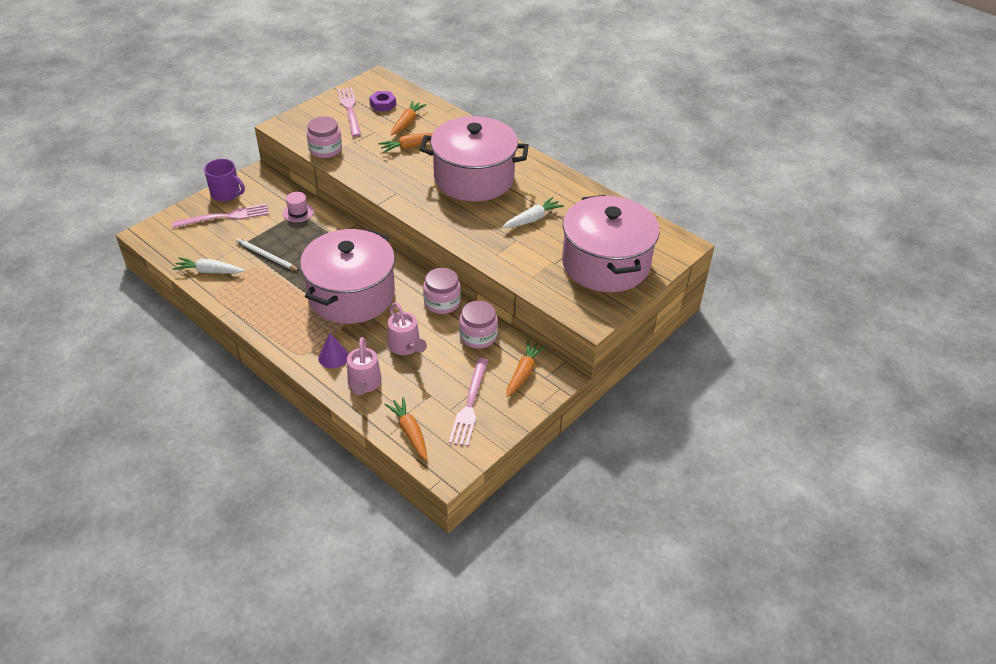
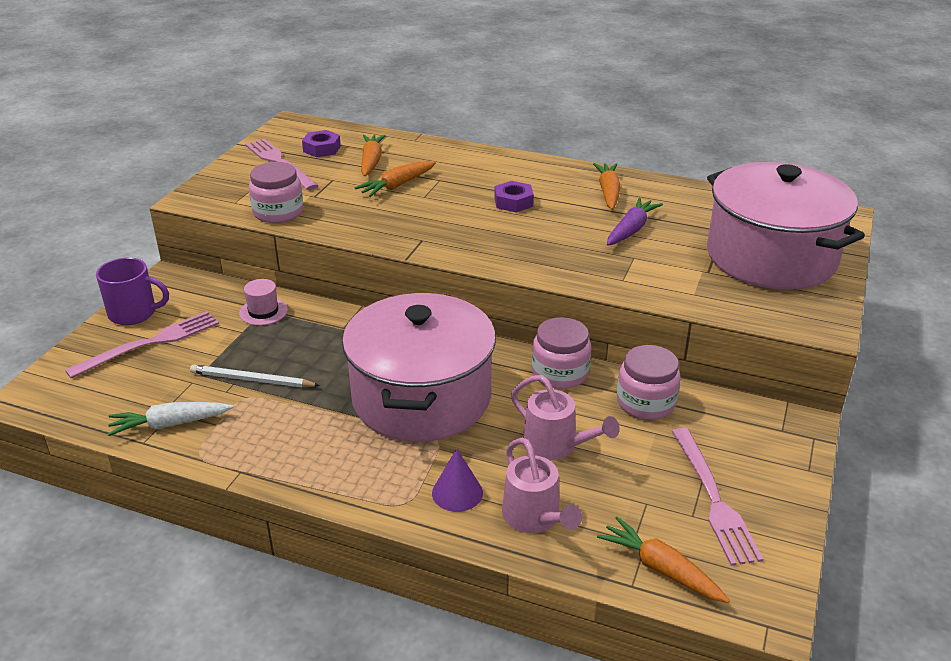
camera: 20 degrees left, 10 degrees down
pink pot [420,116,529,202] -> purple nut [494,181,534,213]
white carrot [502,197,564,228] -> purple carrot [607,197,663,246]
orange carrot [506,341,546,397] -> orange carrot moved to [593,163,621,210]

